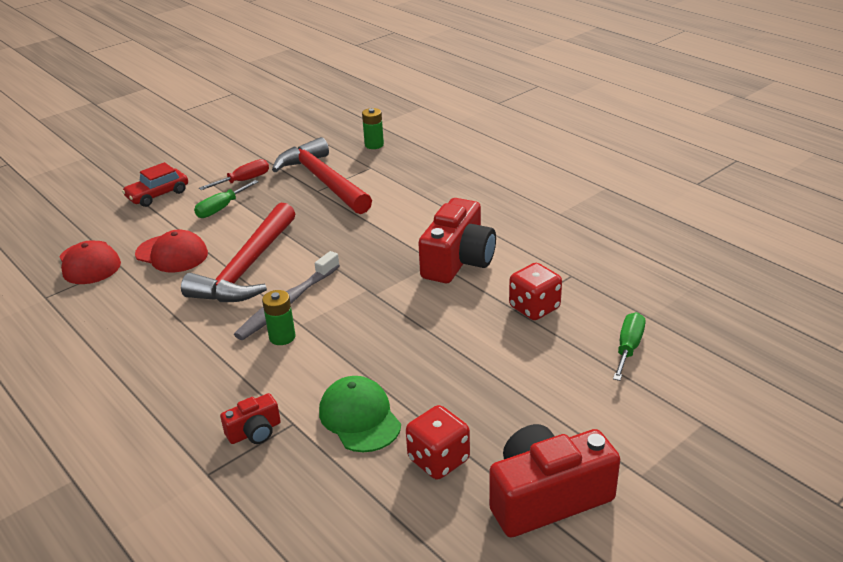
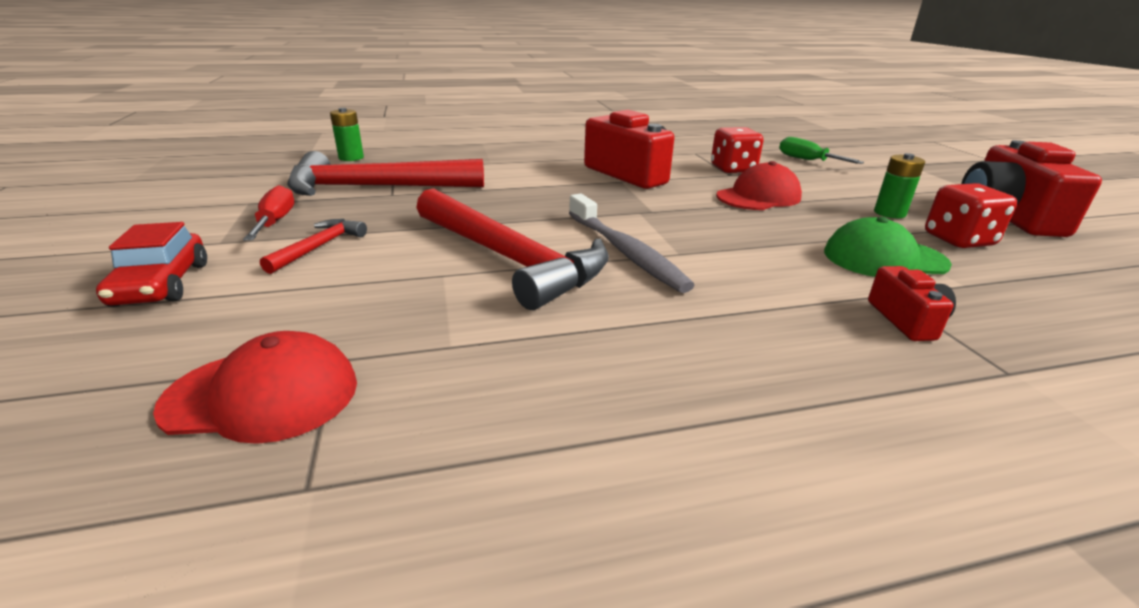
camera: 65 degrees left, 5 degrees down
red cap [135,229,208,272] -> red cap moved to [716,161,802,210]
green screwdriver [194,180,259,218] -> red hammer [260,219,367,274]
green battery [262,290,296,345] -> green battery moved to [874,153,925,218]

